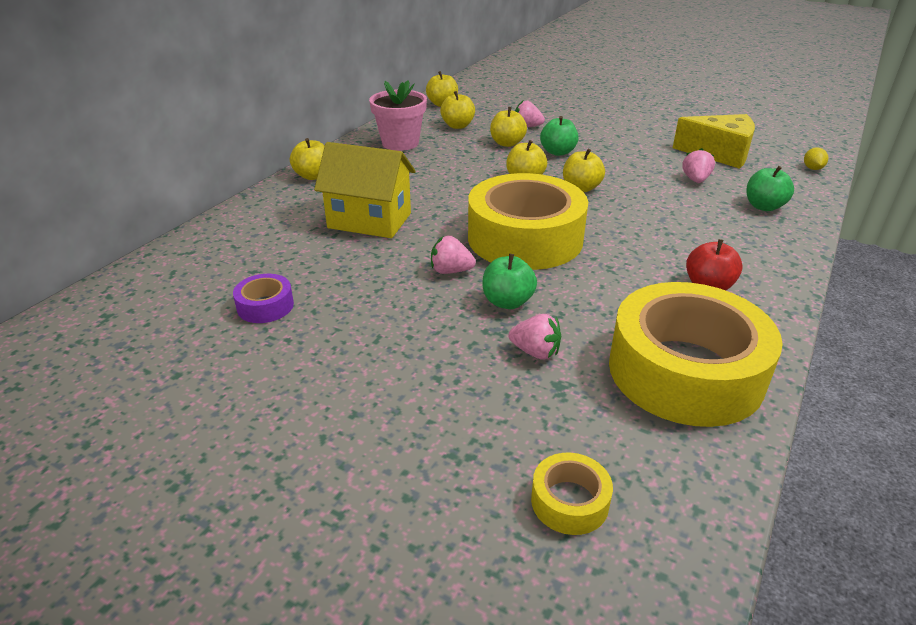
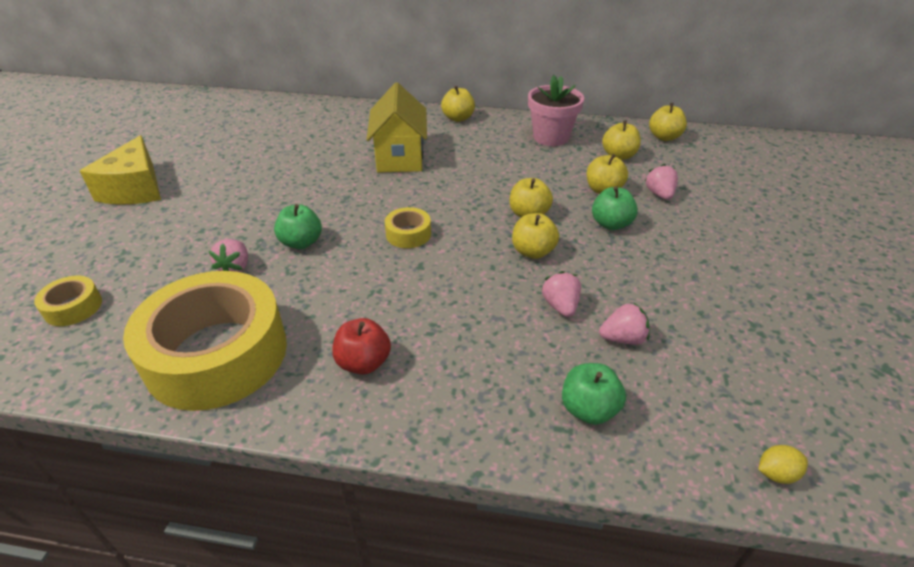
camera: 70 degrees right, 5 degrees up
purple tape [233,274,294,323] -> none
pink strawberry [431,236,476,274] -> pink strawberry moved to [541,271,581,317]
yellow tape [468,173,588,270] -> yellow tape [385,207,431,248], size x0.42
yellow cheese [673,114,755,169] -> yellow cheese moved to [80,135,161,205]

